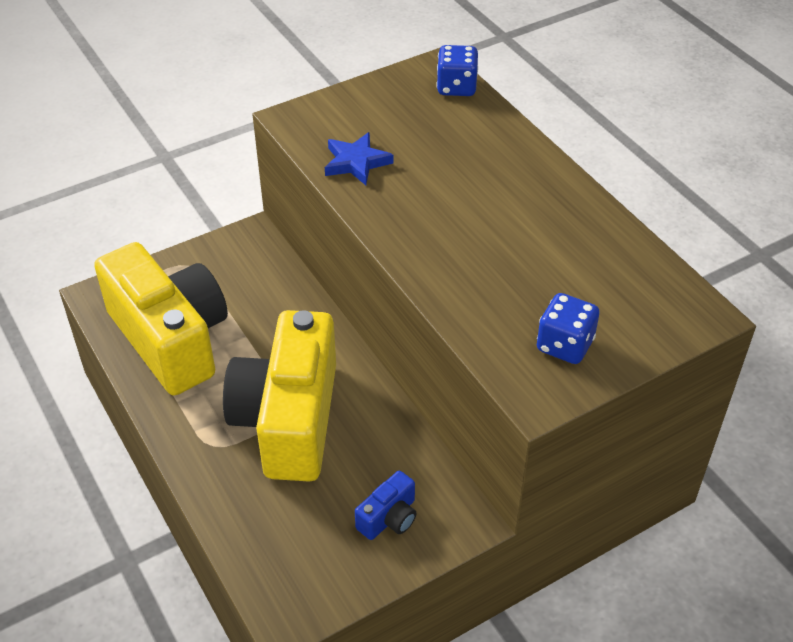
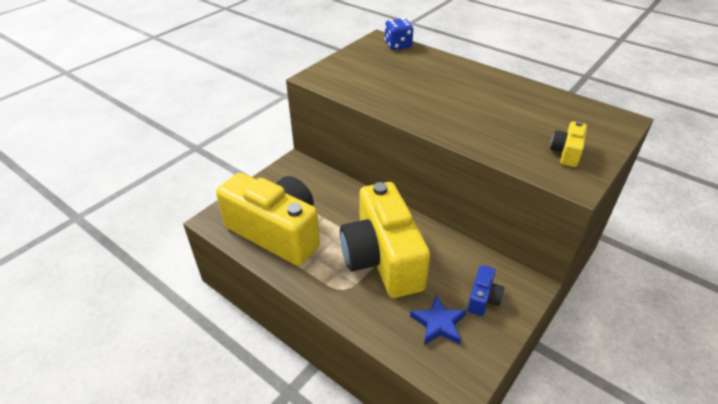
camera: 20 degrees left, 5 degrees down
blue star [325,132,393,185] -> blue star moved to [410,295,466,345]
blue dice [537,293,599,364] -> yellow camera [550,121,587,167]

